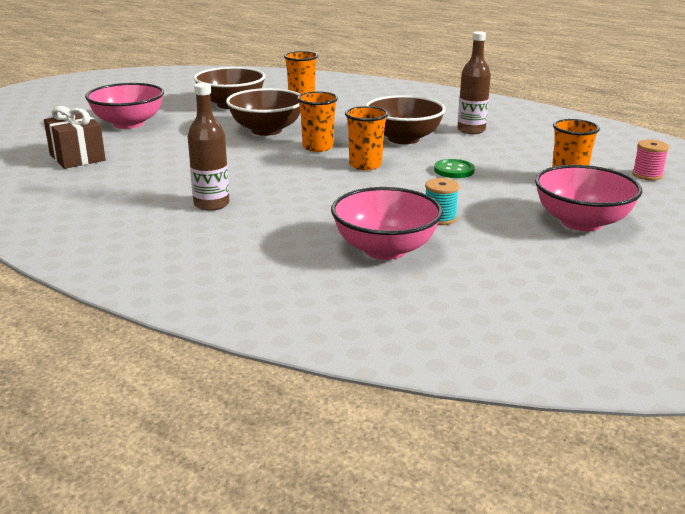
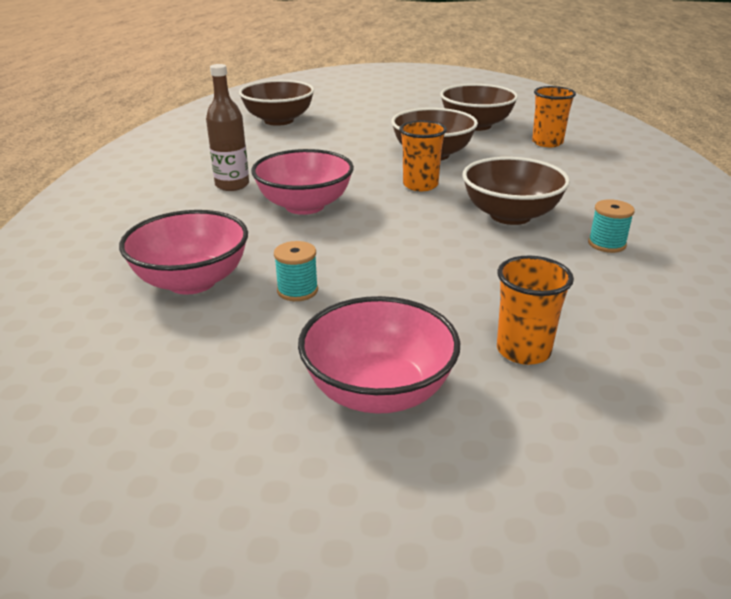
camera: 60 degrees right, 5 degrees up
brown gift [44,106,106,169] -> brown bowl [239,80,314,126]
pink bowl [85,83,164,129] -> pink bowl moved to [251,149,354,215]
orange cup [345,106,388,170] -> none
green button [434,159,475,178] -> none
brown bottle [457,31,491,134] -> turquoise spool [588,199,635,253]
pink spool [632,140,669,181] -> none

